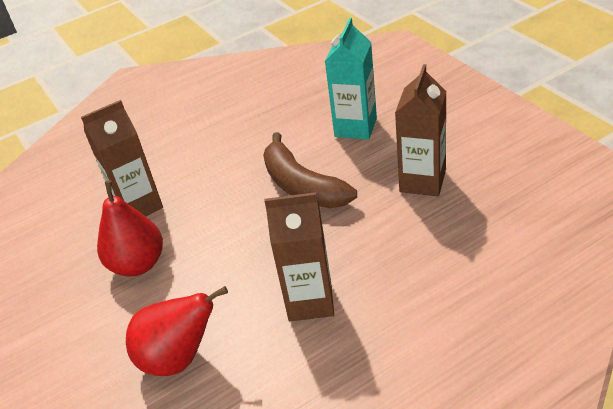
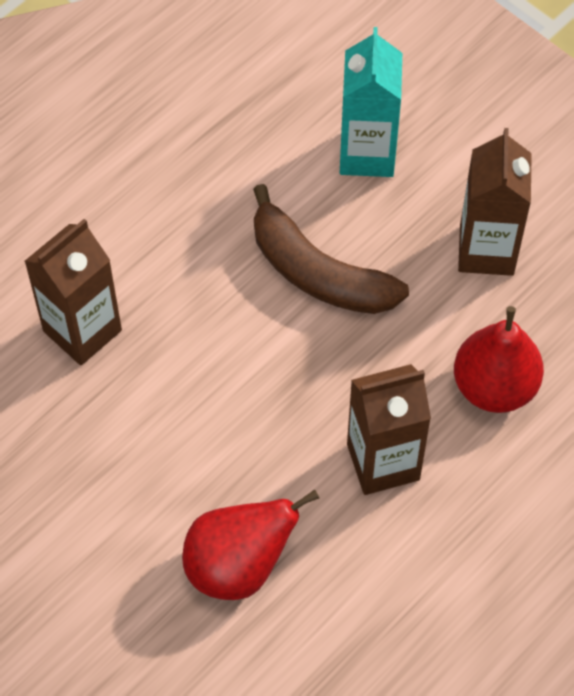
camera: 20 degrees left, 20 degrees up
red pear [97,181,163,277] -> red pear moved to [454,306,544,413]

